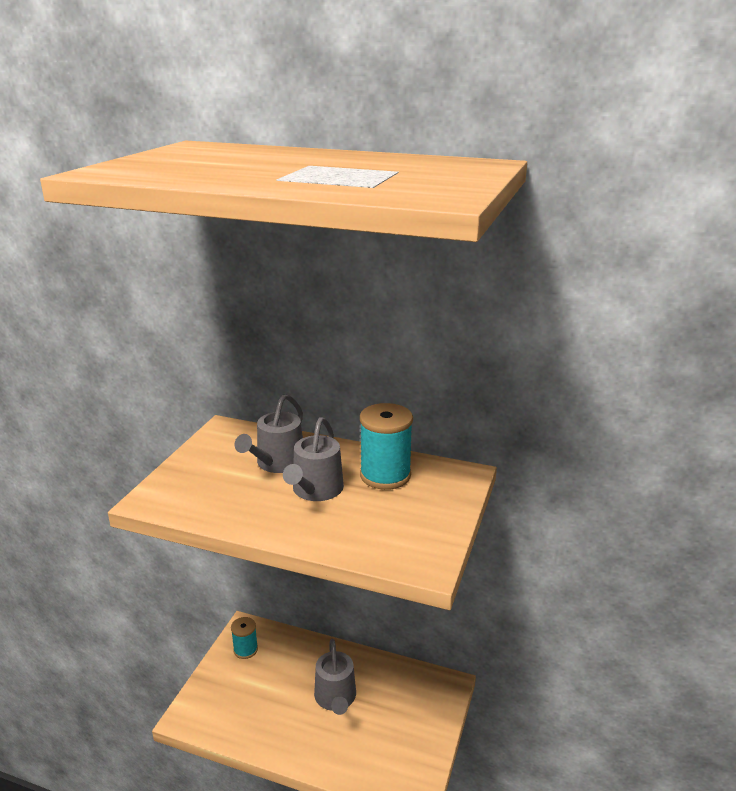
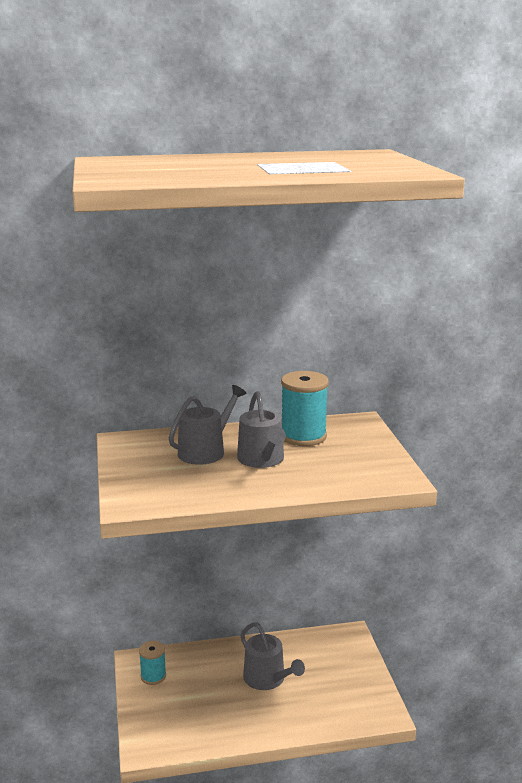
camera: 30 degrees left, 5 degrees down
grey watering can [235,394,303,473] -> grey watering can turned 135 degrees counterclockwise [169,385,246,465]

